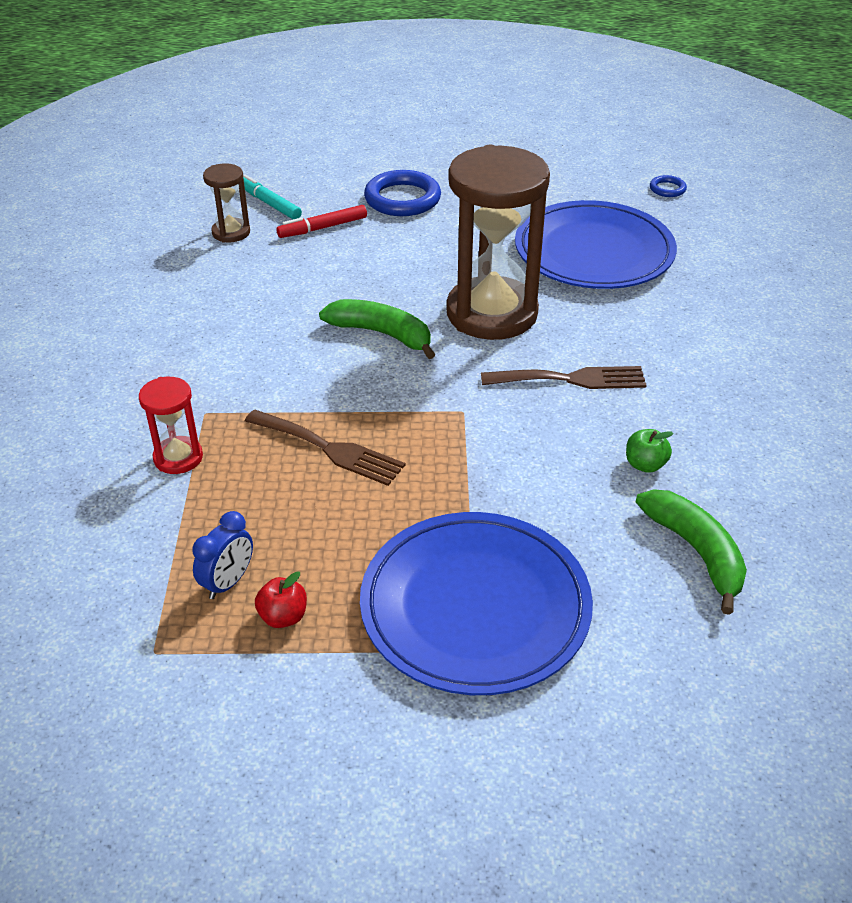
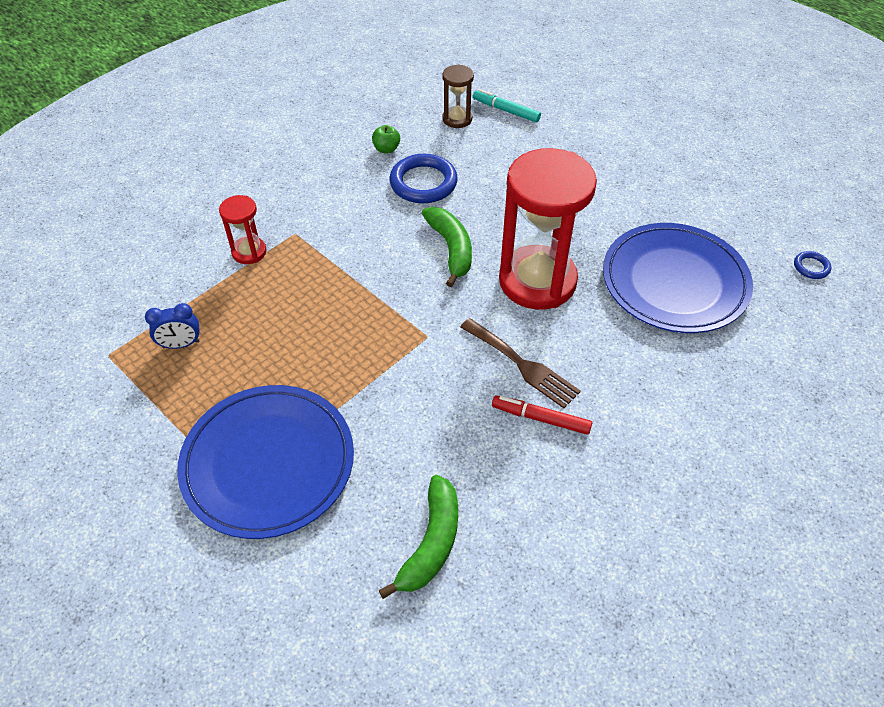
camera: 45 degrees right, 10 degrees up
turquoise marker [243,175,302,219] -> turquoise marker turned 60 degrees counterclockwise [473,89,541,122]
brown fork [245,409,405,486] -> none
red apple [255,571,307,628] -> none
red marker [277,205,367,238] -> red marker moved to [492,395,592,435]
blue ring [364,170,441,216] -> blue ring moved to [389,154,458,203]
brown hourglass [446,145,550,340] -> red hourglass [499,148,597,310]
green apple [626,429,674,473] -> green apple moved to [372,125,400,153]

